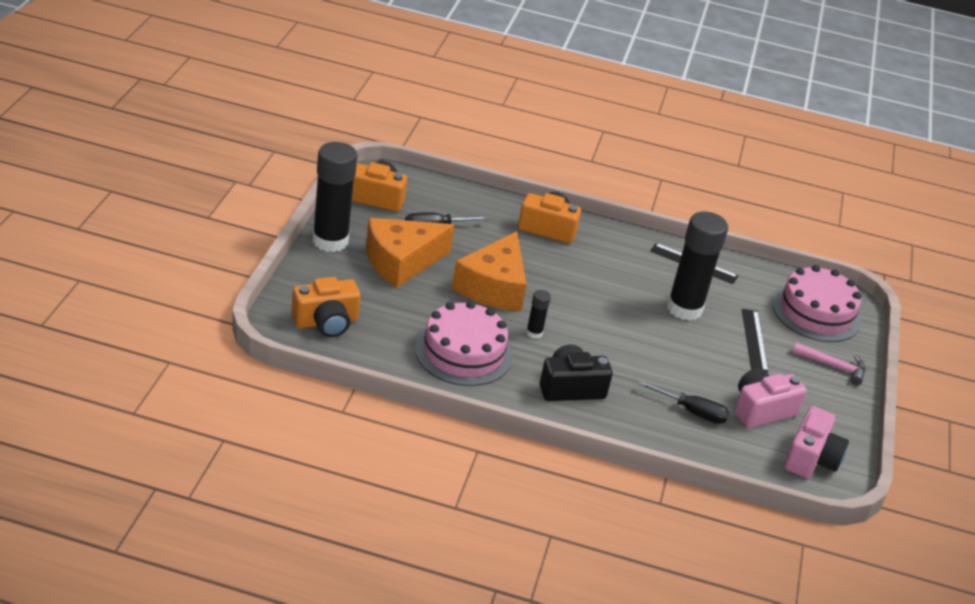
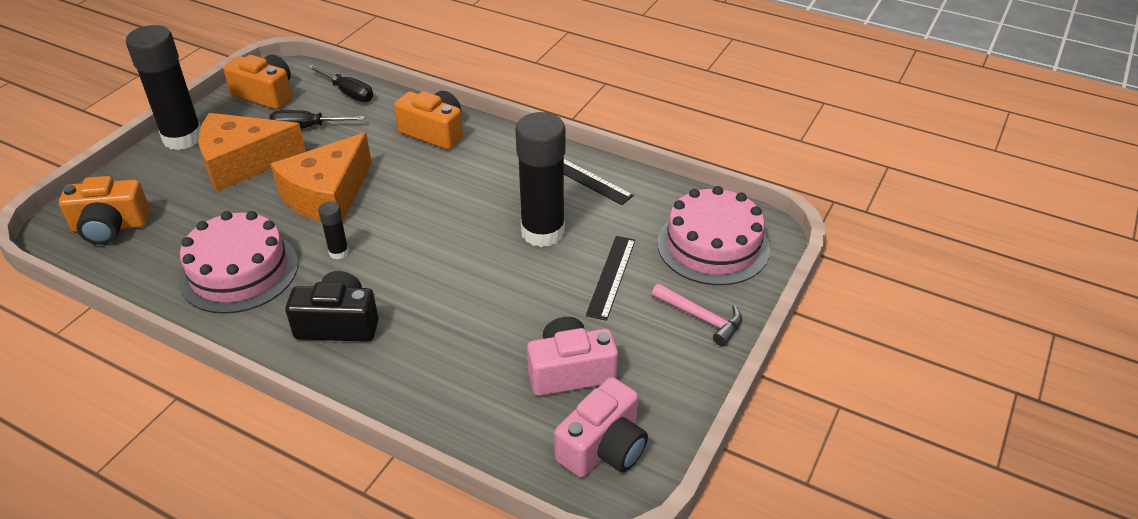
camera: 20 degrees right, 5 degrees up
black screwdriver [638,380,729,424] -> black screwdriver moved to [308,65,373,102]

